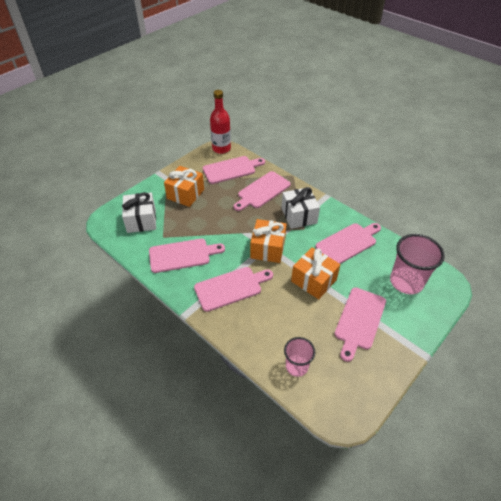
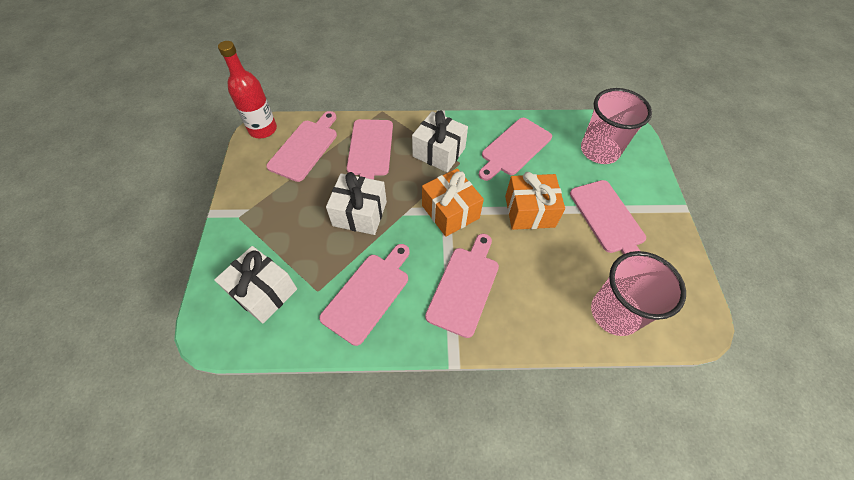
camera: 45 degrees left, 10 degrees up
orange gift [164,166,204,207] -> none
pink cup [284,337,315,377] -> pink cup [591,251,686,336], size x1.68
pink cutting board [315,223,381,264] -> pink cutting board turned 150 degrees counterclockwise [479,118,552,181]
none -> white gift [326,172,387,235]

